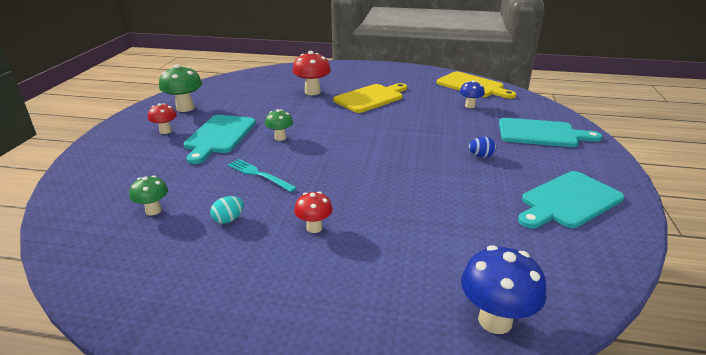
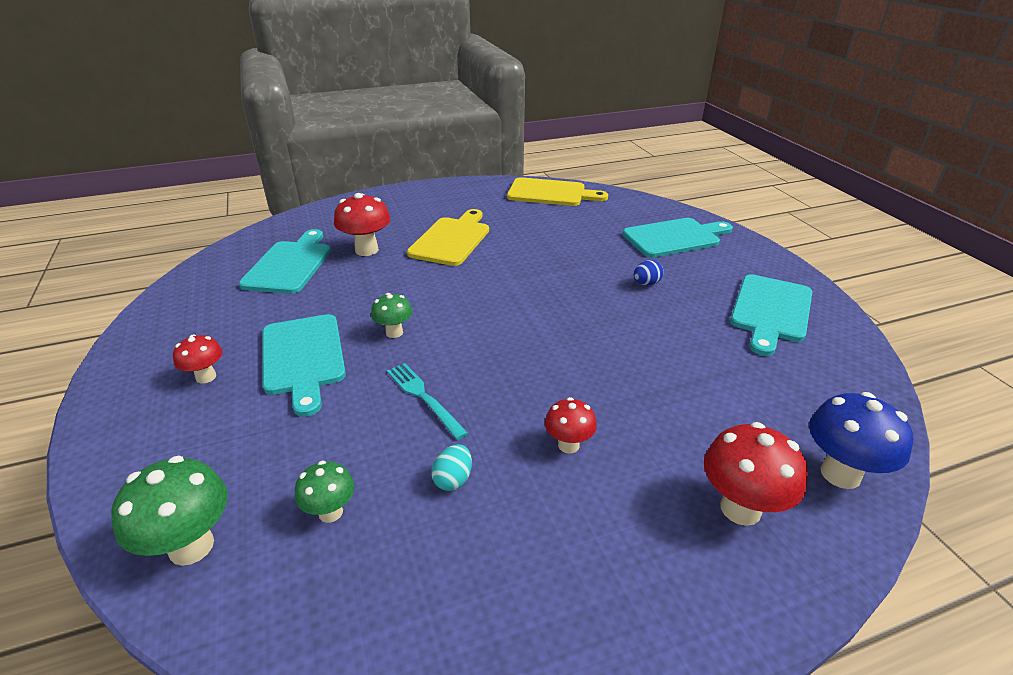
camera: 30 degrees left, 5 degrees up
green mushroom [159,64,202,112] -> green mushroom moved to [111,456,228,566]
turquoise fork [228,159,297,192] -> turquoise fork turned 45 degrees clockwise [387,363,468,440]
blue mushroom [460,80,485,108] -> none
none -> turquoise cutting board [239,229,331,294]
none -> red mushroom [704,422,808,526]

